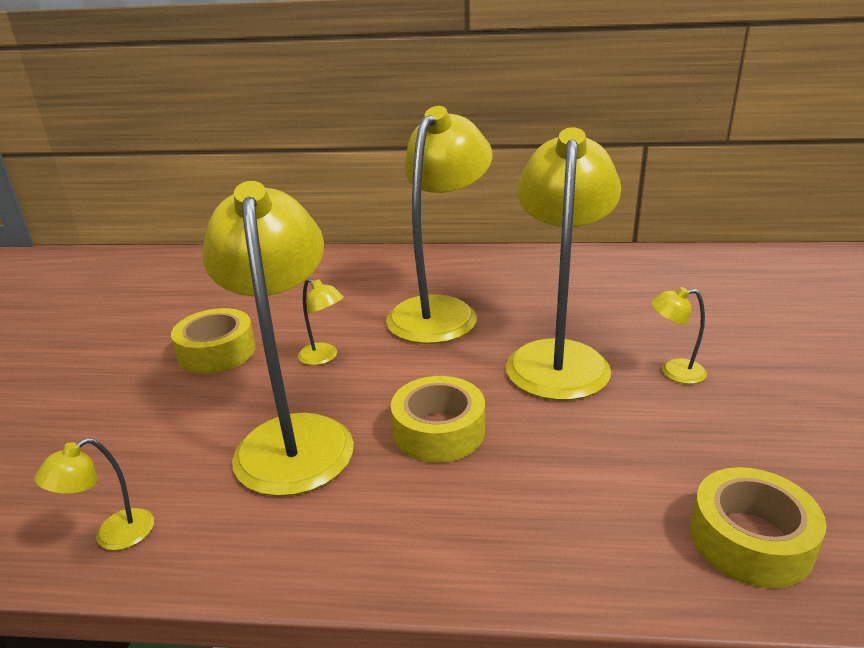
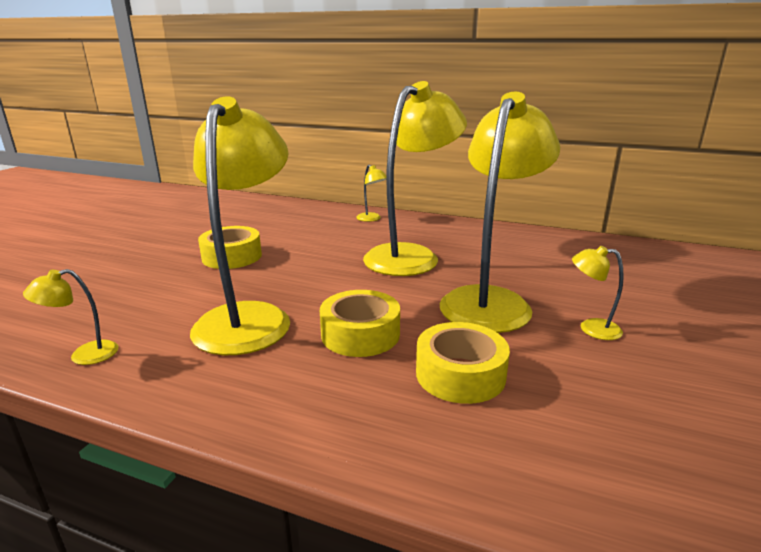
camera: 15 degrees right, 5 degrees down
yellow lamp [298,278,344,365] -> yellow lamp moved to [356,165,387,222]
yellow tape [690,467,826,588] -> yellow tape moved to [416,322,510,404]

